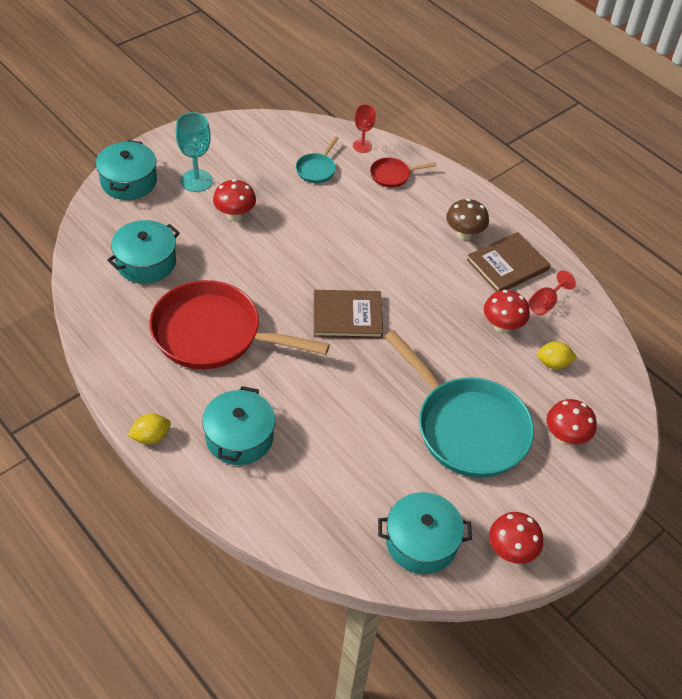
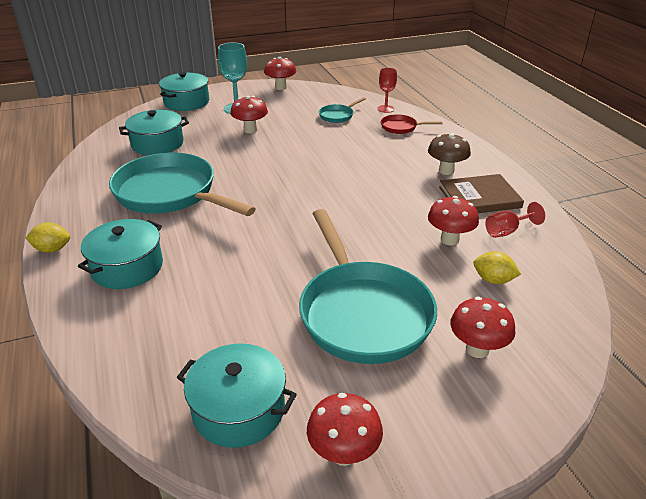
camera: 25 degrees right, 15 degrees down
red pan [149,280,330,369] -> turquoise pan [109,153,256,216]
brown book [314,290,383,339] -> none
none -> red mushroom [264,57,296,90]

